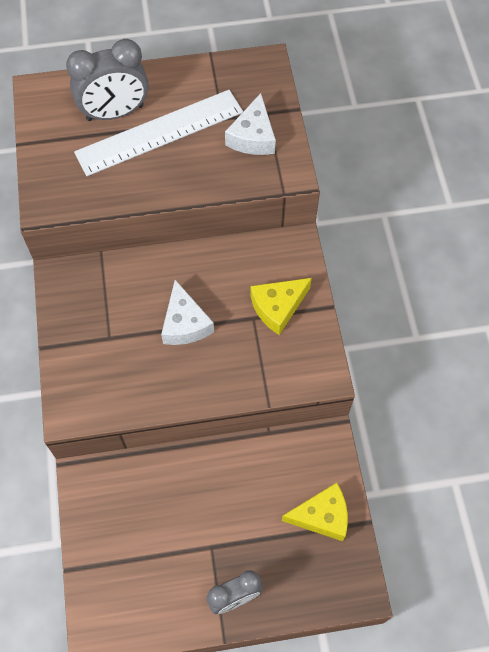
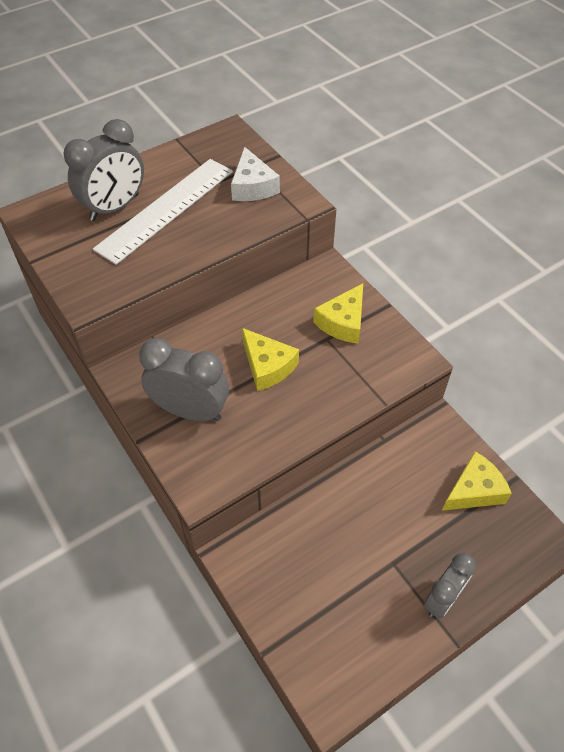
camera: 25 degrees left, 10 degrees down
white cheese [161,280,214,345] -> yellow cheese [242,328,299,391]
none -> grey clock [139,338,229,421]

